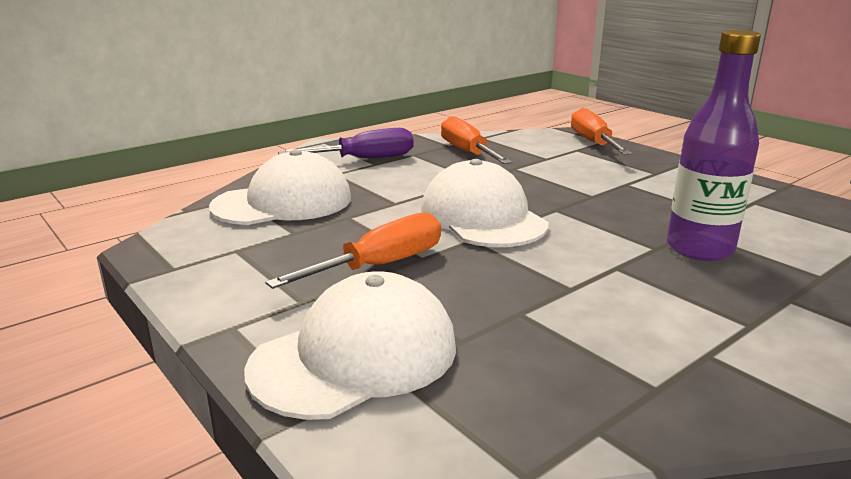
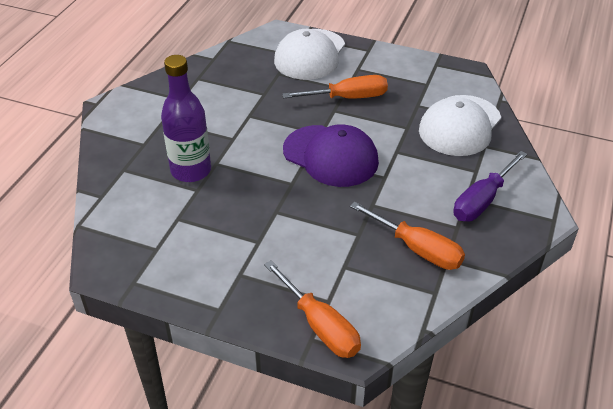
camera: 150 degrees right, 20 degrees up
orange screwdriver [265,212,441,289] -> orange screwdriver turned 120 degrees counterclockwise [282,75,388,99]
white cap [421,159,549,247] -> purple cap [283,124,379,187]

